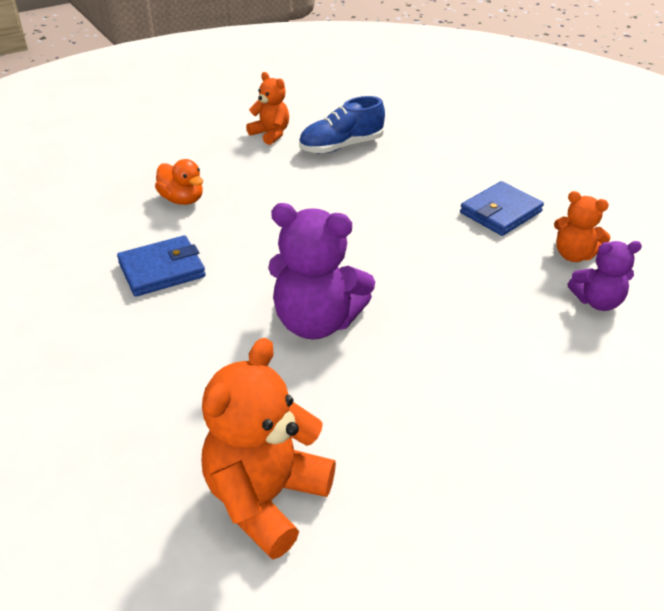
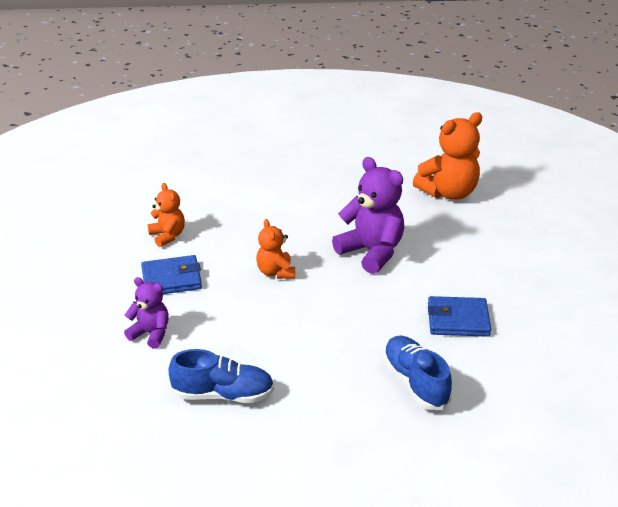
camera: 150 degrees left, 5 degrees down
orange duck [155,159,203,205] -> blue shoe [383,336,452,410]
orange teddy bear [246,72,289,145] -> orange teddy bear moved to [256,219,295,279]
purple teddy bear [568,241,642,311] -> purple teddy bear moved to [124,277,169,349]

